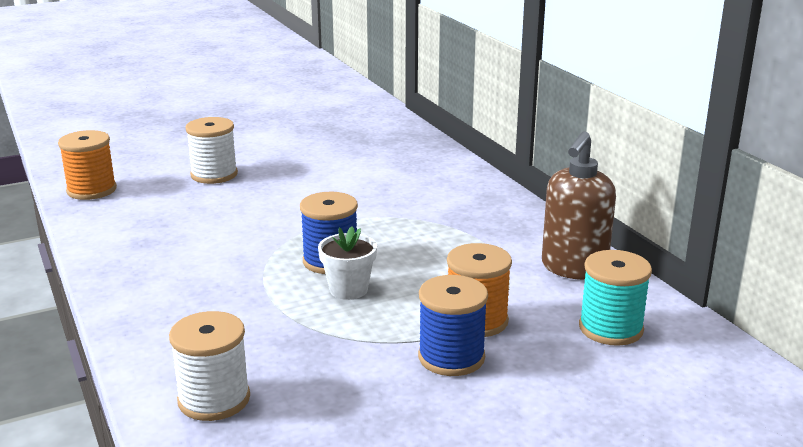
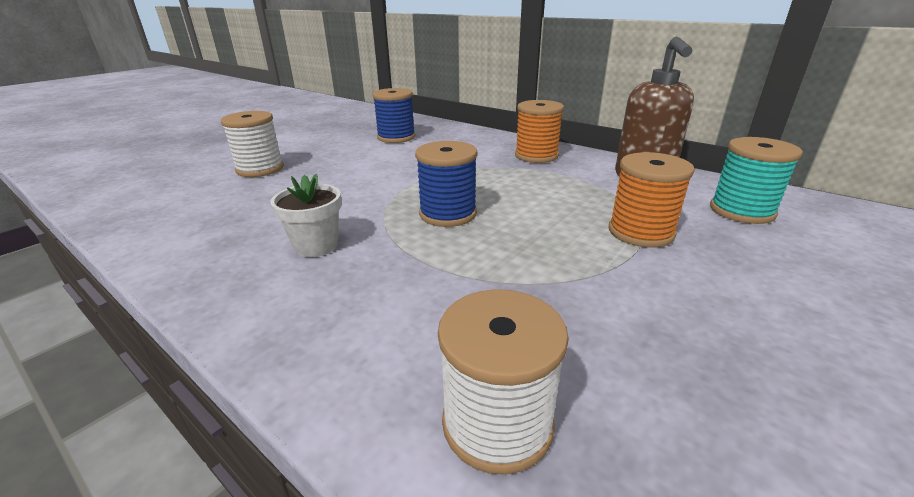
camera: 25 degrees left, 5 degrees up
orange spool [58,130,117,200] -> orange spool moved to [515,100,564,163]
white flower pot [318,226,377,300] -> white flower pot moved to [270,174,342,257]
blue spool [418,275,488,376] -> blue spool moved to [372,88,415,143]

